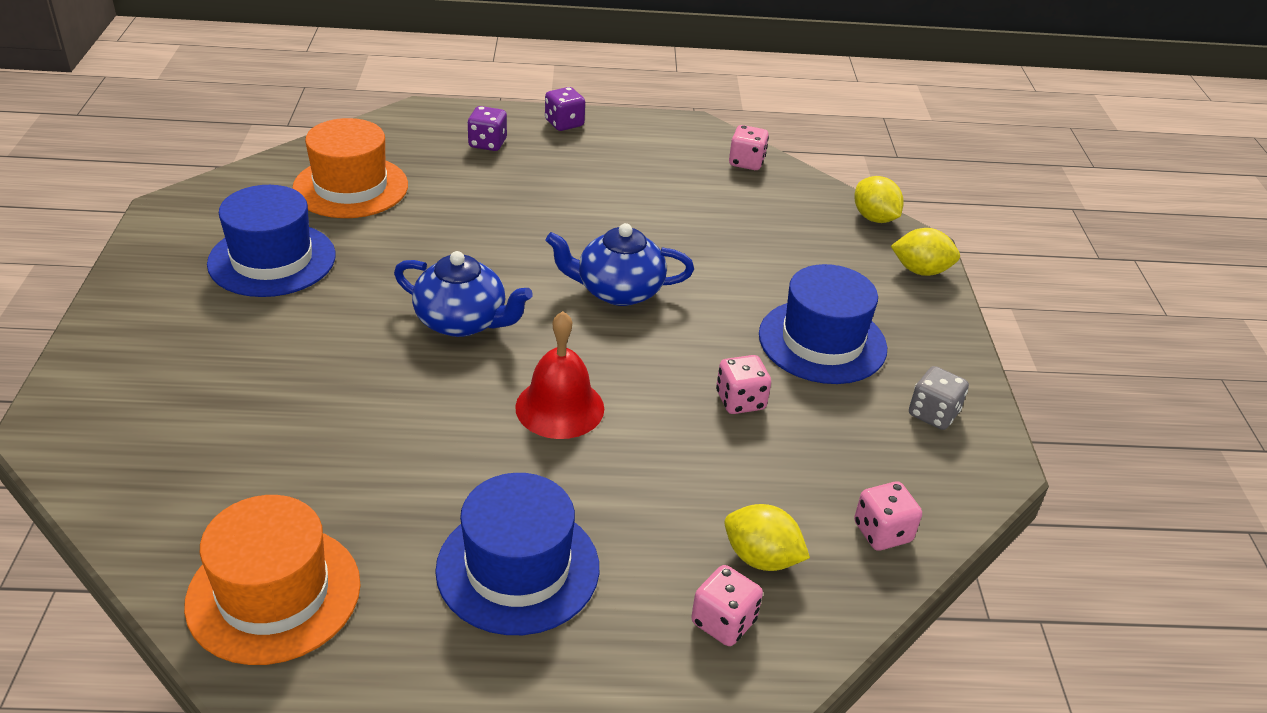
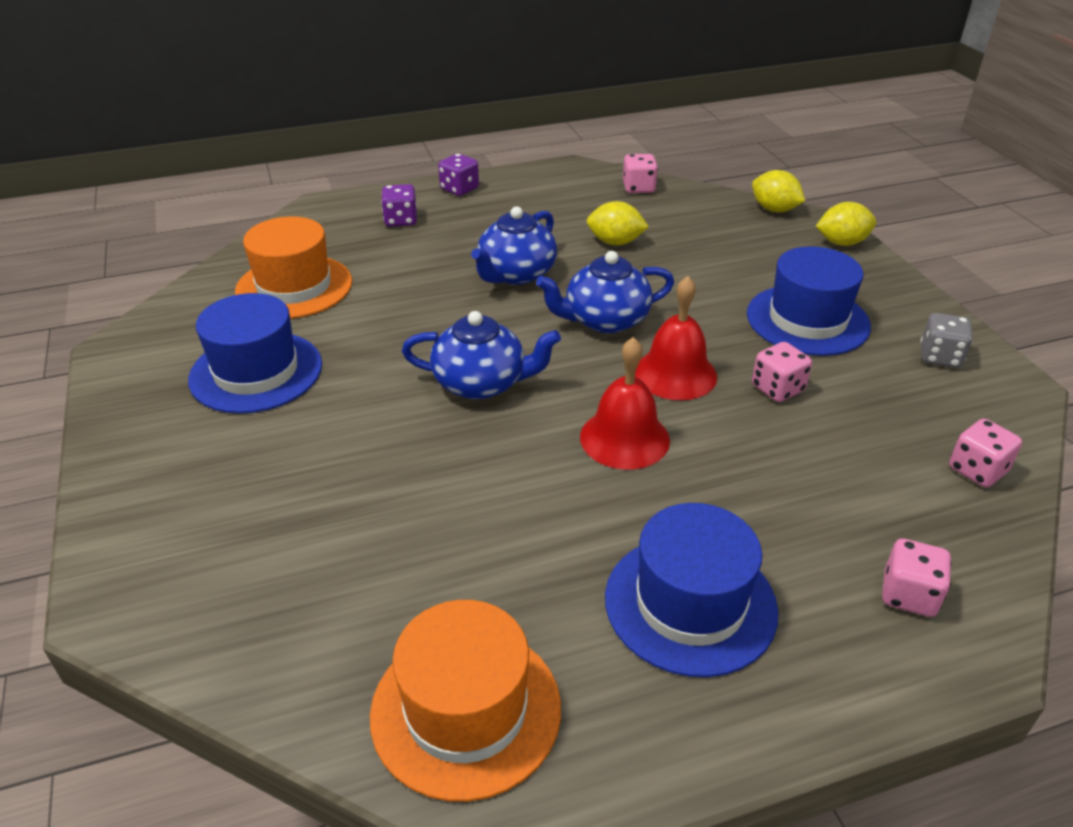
camera: 15 degrees left, 0 degrees up
yellow lemon [724,504,810,571] -> yellow lemon moved to [587,201,649,245]
none -> blue teapot [471,206,557,285]
none -> red bell [635,276,717,400]

